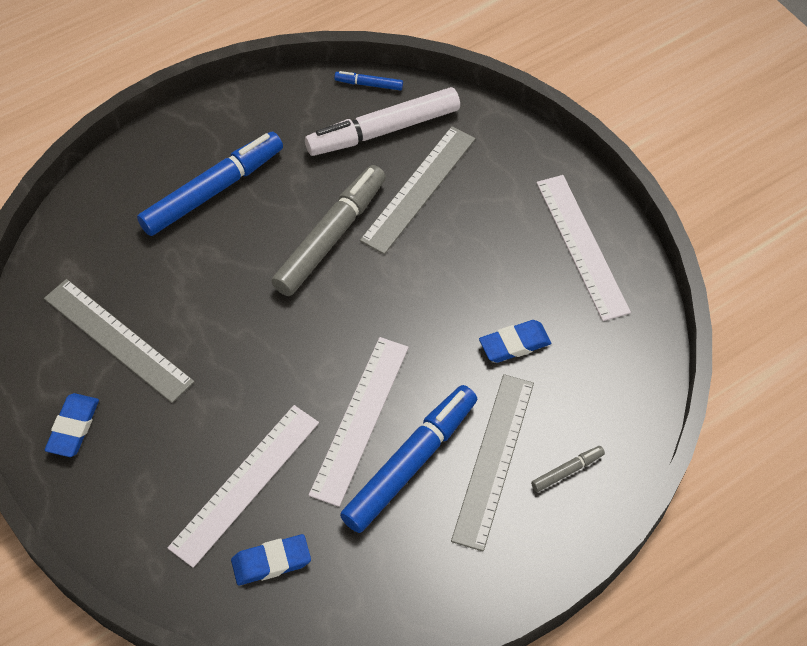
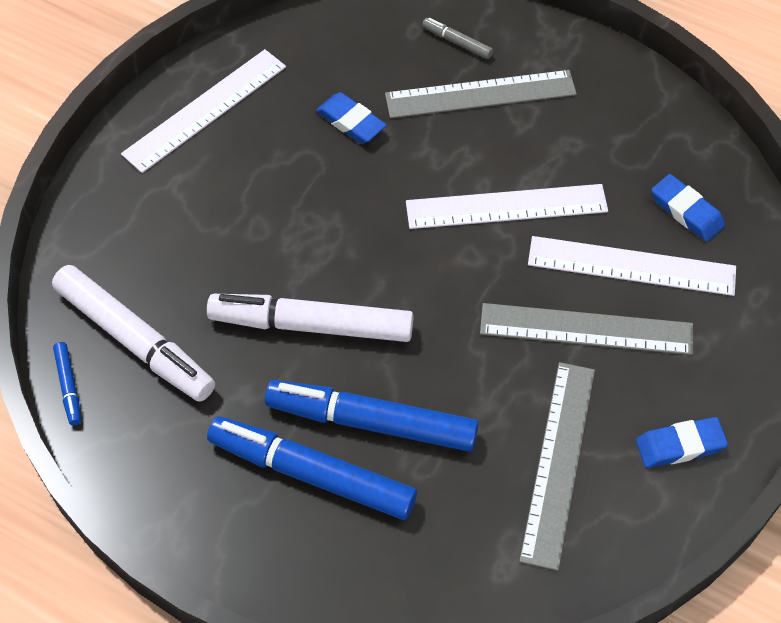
camera: 115 degrees left, 0 degrees up
grey marker [271,165,386,296] -> white marker [207,294,414,342]
blue marker [340,385,477,533] -> blue marker moved to [265,380,479,452]
grey ruler [360,126,476,254] -> grey ruler moved to [480,303,693,355]

